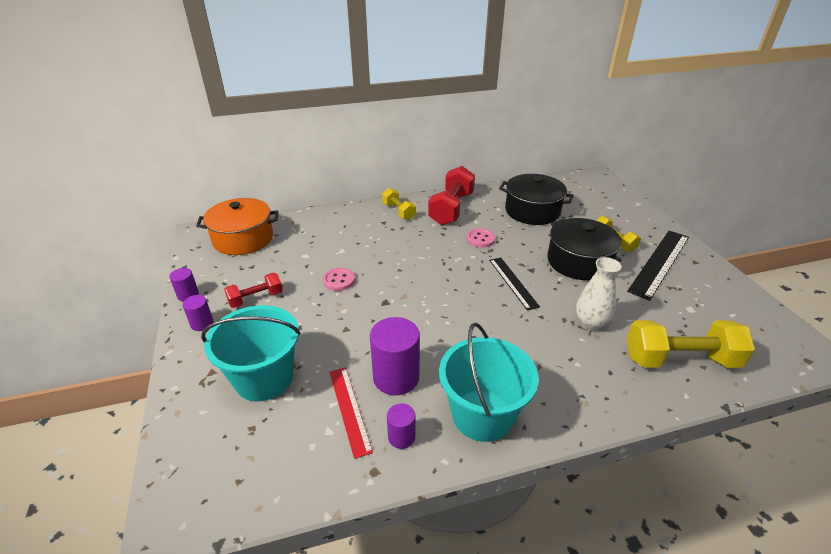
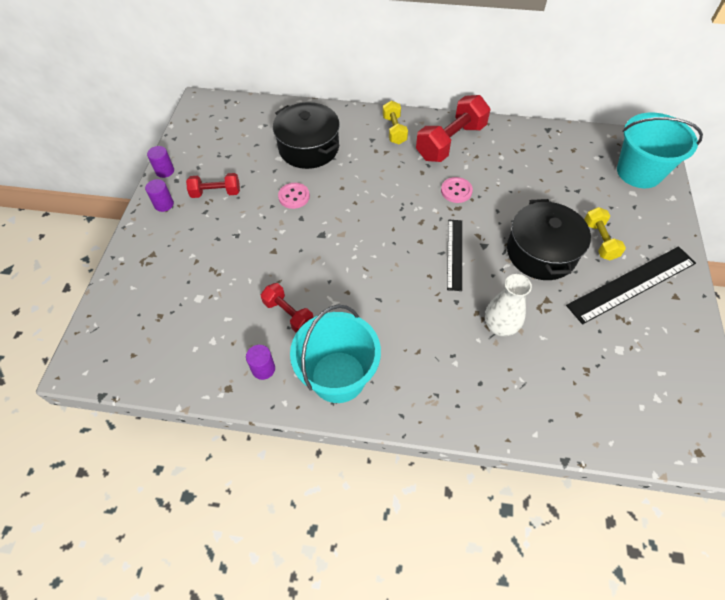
camera: 25 degrees right, 20 degrees up
orange pot [196,198,278,255] -> none
turquoise bucket [201,305,301,401] -> turquoise bucket moved to [617,113,703,188]
red ruler [330,368,373,459] -> none
purple cylinder [370,317,420,395] -> red dumbbell [261,283,314,333]
black pot [499,174,574,225] -> black pot moved to [273,102,340,169]
yellow dumbbell [627,320,755,368] -> none

